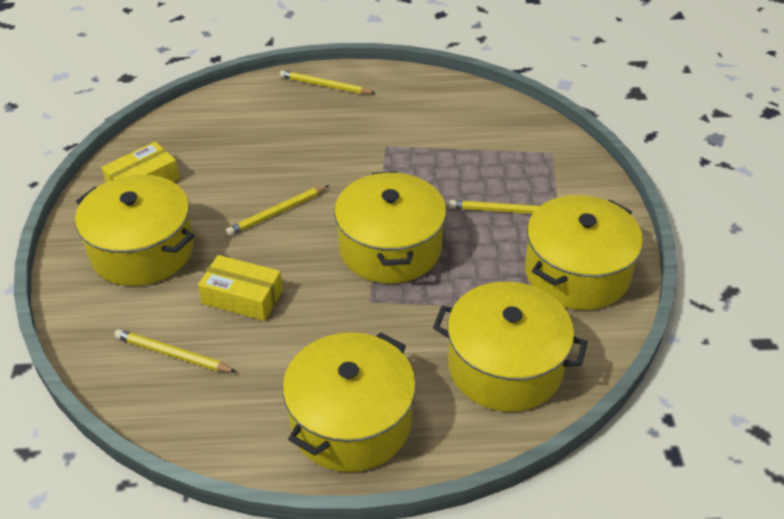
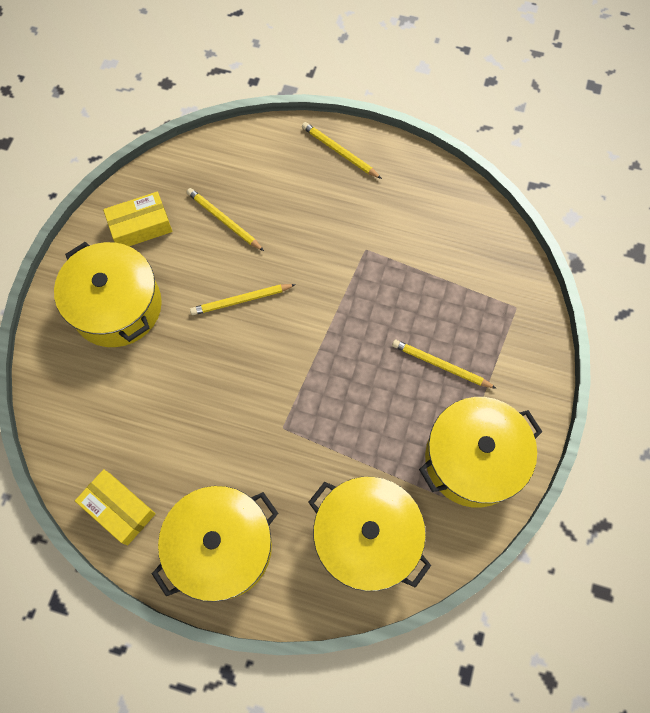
camera: 20 degrees right, 25 degrees up
yellow pencil [114,329,236,372] -> yellow pencil moved to [187,188,264,251]
yellow box [198,255,283,321] -> yellow box moved to [75,469,156,545]
yellow pot [334,171,446,284] -> none

